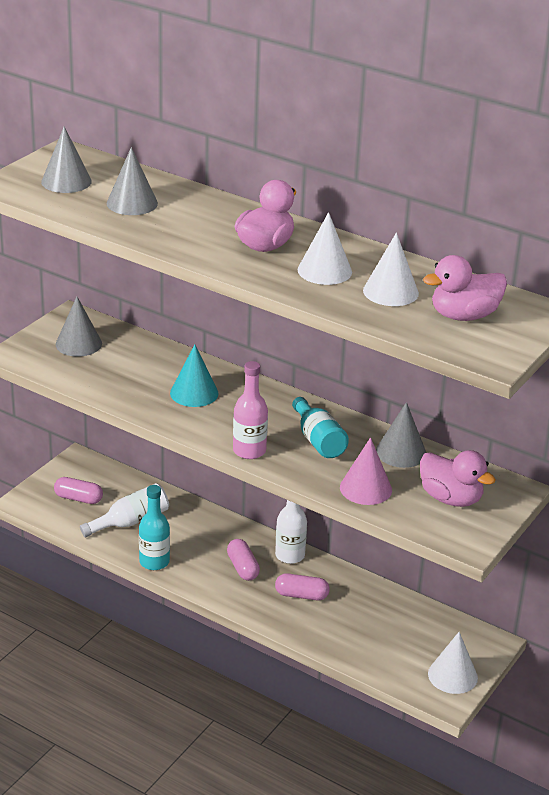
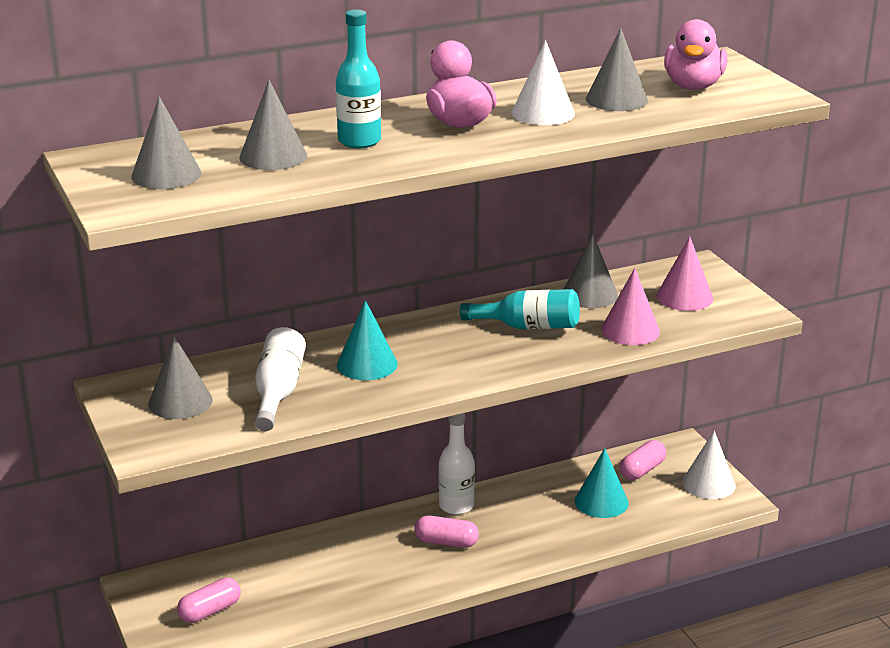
camera: 55 degrees left, 5 degrees down
white bottle [80,483,169,538] -> white bottle moved to [254,327,306,431]
turquoise bottle [139,485,170,570] -> turquoise bottle moved to [336,10,381,148]
pink bottle [233,361,268,459] -> none
pink capsule [275,573,330,600] -> pink capsule moved to [620,440,667,480]
white cone [363,233,419,306] -> grey cone [586,28,648,111]
pink duck [420,450,496,507] -> pink cone [656,237,713,311]
none -> turquoise cone [575,448,629,518]

